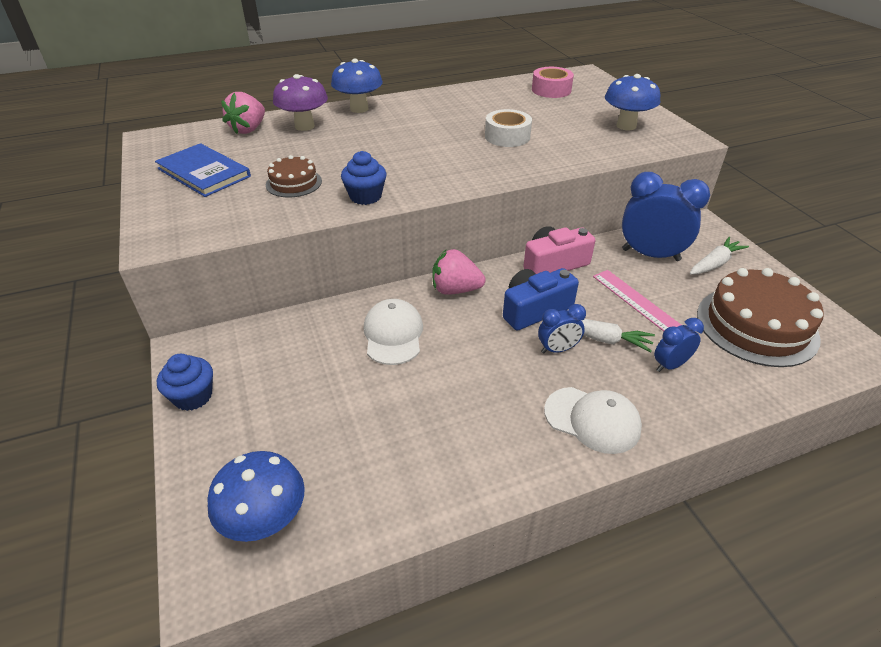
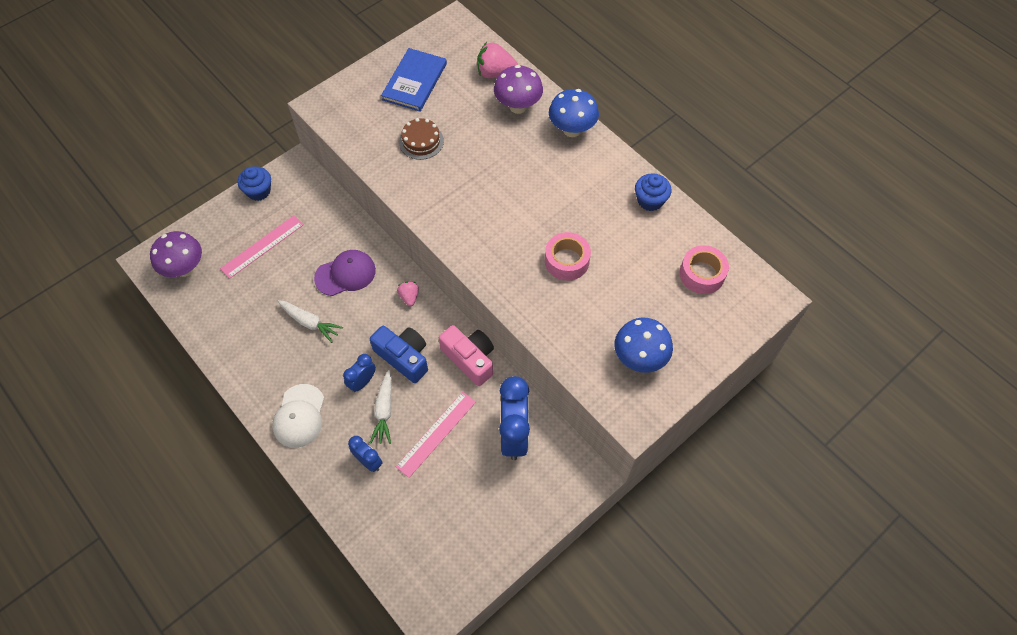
camera: 70 degrees right, 20 degrees up
blue mushroom [207,451,305,542] -> purple mushroom [150,231,202,277]
blue cupcake [341,151,387,205] -> blue cupcake moved to [635,173,671,211]
white cap [364,299,423,365] -> purple cap [314,250,376,296]
pink strawberry [432,249,486,295] -> pink strawberry [397,281,419,307], size x0.59
white tape [485,109,532,147] -> pink tape [545,232,591,281]
blue clock [538,304,586,353] -> blue clock turned 75 degrees clockwise [343,354,376,392]
white carrot [690,237,749,275] -> white carrot moved to [278,300,343,343]
brown cake [697,268,824,367] -> none
none -> pink ruler [220,215,304,279]

